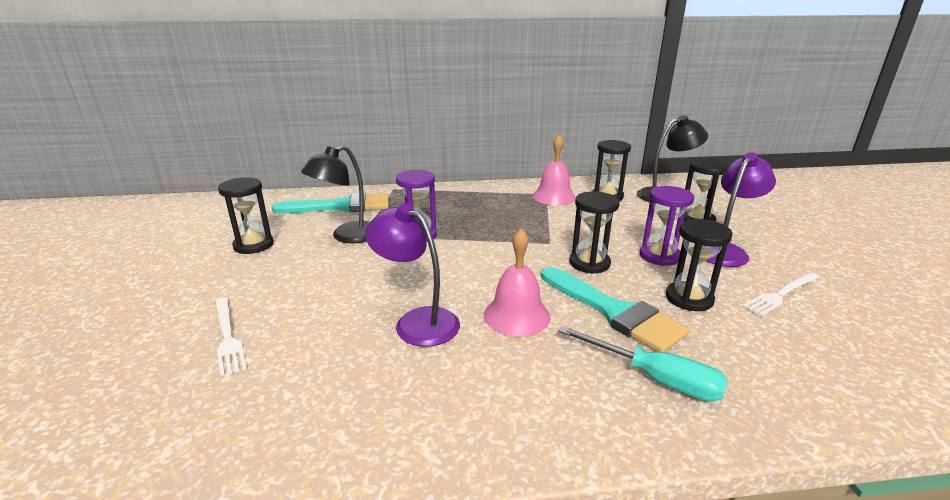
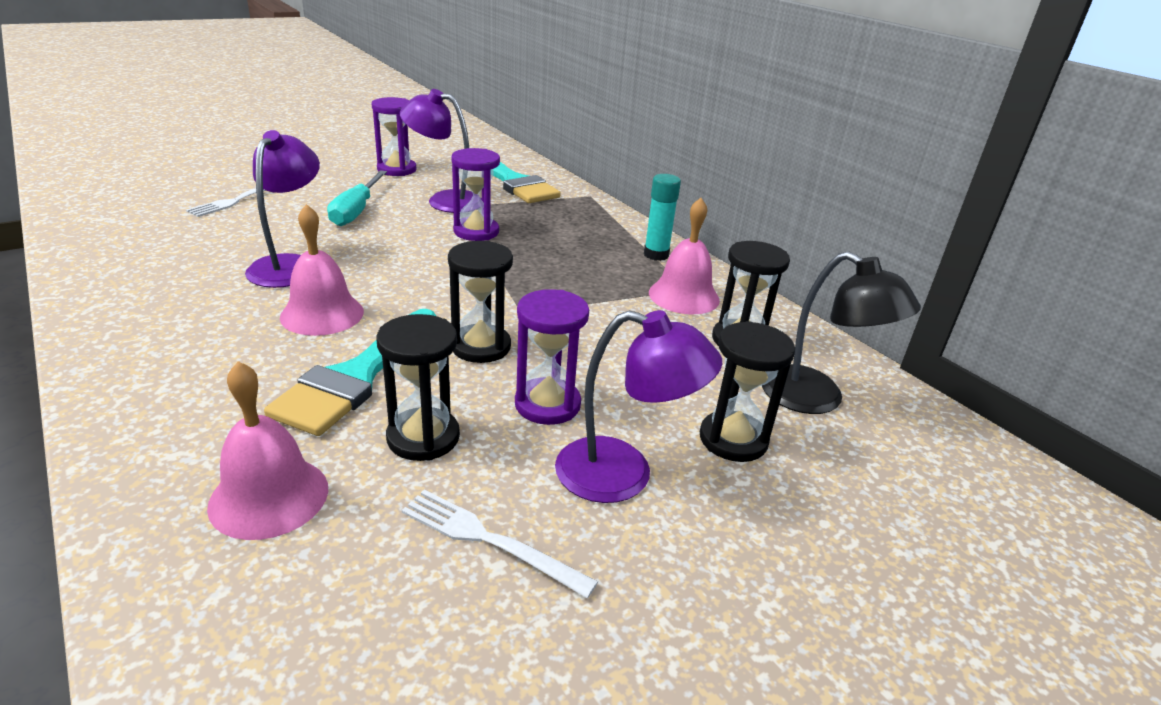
camera: 60 degrees right, 5 degrees up
black hourglass [218,177,274,254] -> purple hourglass [372,97,416,176]
black lamp [301,145,370,243] -> purple lamp [400,89,482,213]
turquoise screwdriver [558,326,728,402] -> turquoise screwdriver moved to [327,170,387,226]
none -> pink bell [207,361,328,540]
none -> turquoise glue stick [644,174,681,261]

